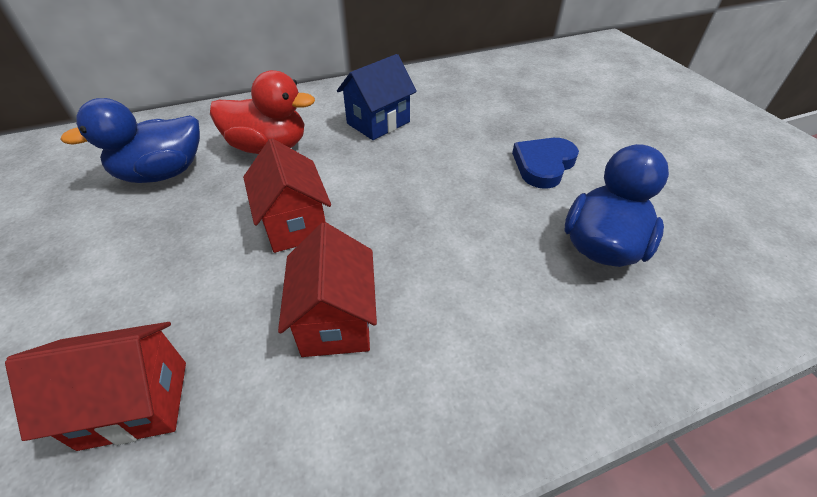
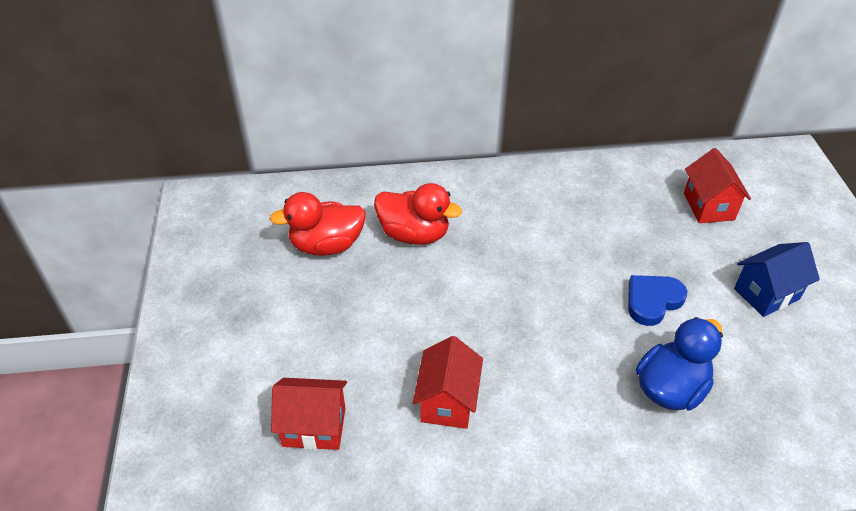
camera: 15 degrees right, 0 degrees up
blue duck [60,98,200,183] -> red duck [270,192,366,256]
red house [243,138,331,253] -> red house moved to [684,148,751,223]
blue house [337,54,417,140] -> blue house moved to [734,242,820,317]

